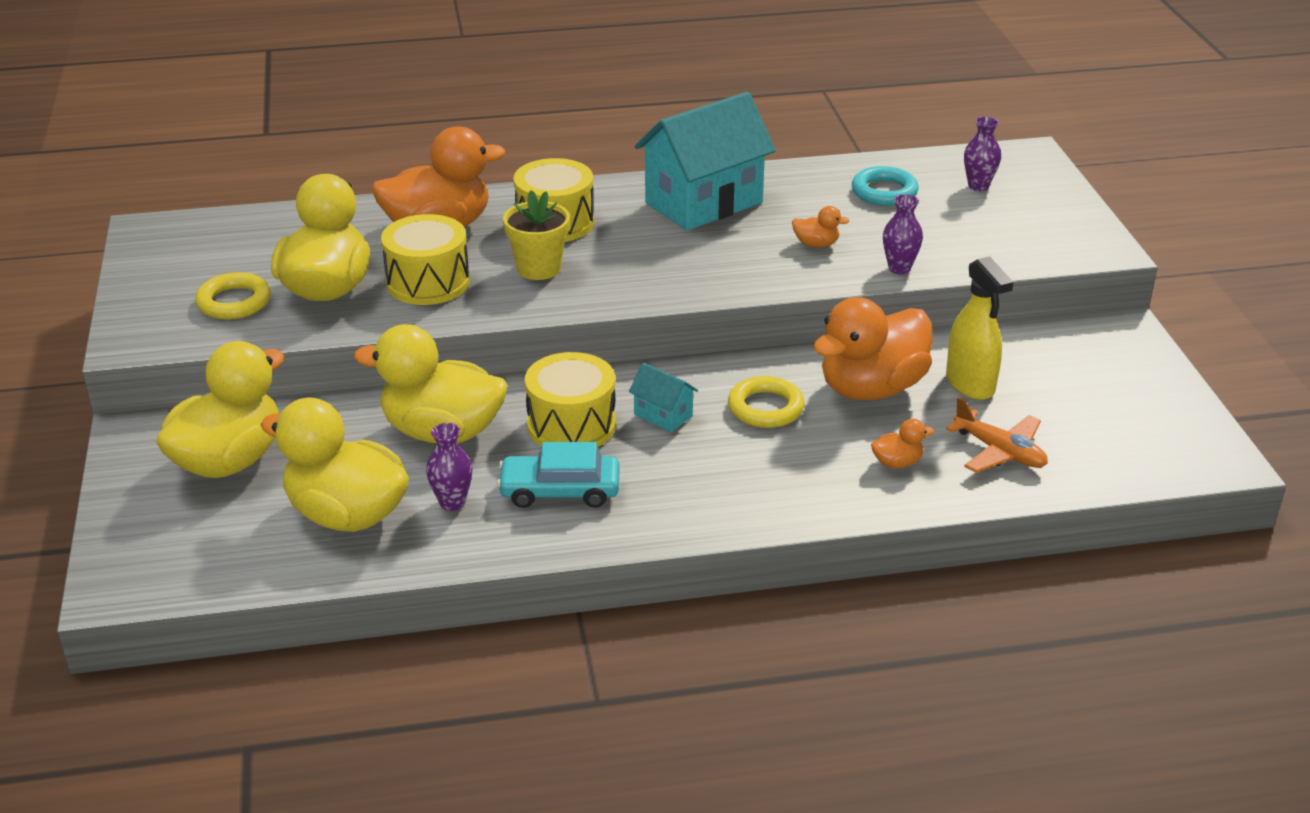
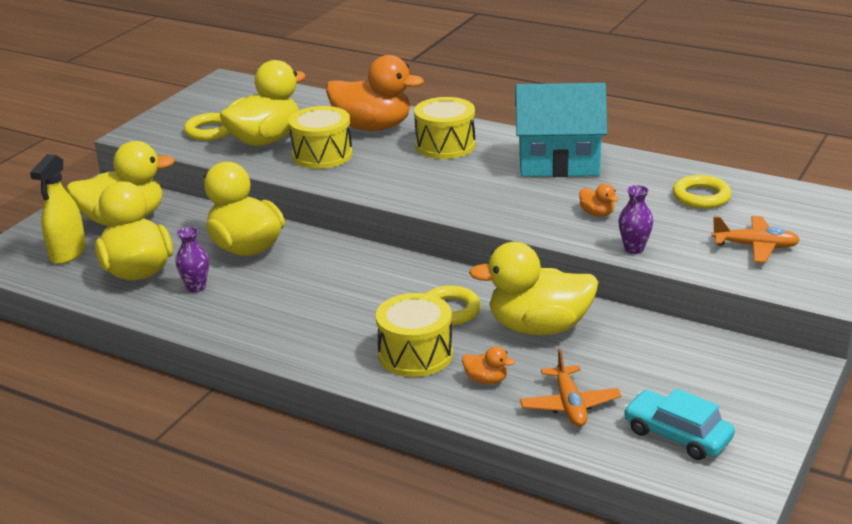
camera: 40 degrees right, 5 degrees down
turquoise car [497,442,619,508] -> turquoise car moved to [623,388,735,460]
yellow flower pot [503,190,570,280] -> none
yellow drum [525,352,616,447] -> yellow drum moved to [376,293,453,377]
turquoise house [629,363,698,432] -> none
orange duck [813,297,933,400] -> yellow duck [469,242,598,335]
turquoise ring [852,166,919,206] -> yellow ring [673,175,732,209]
yellow spray bottle [946,256,1014,400] -> yellow spray bottle moved to [30,154,86,264]
purple vase [964,116,1001,191] -> none
none -> orange plane [712,216,800,263]

